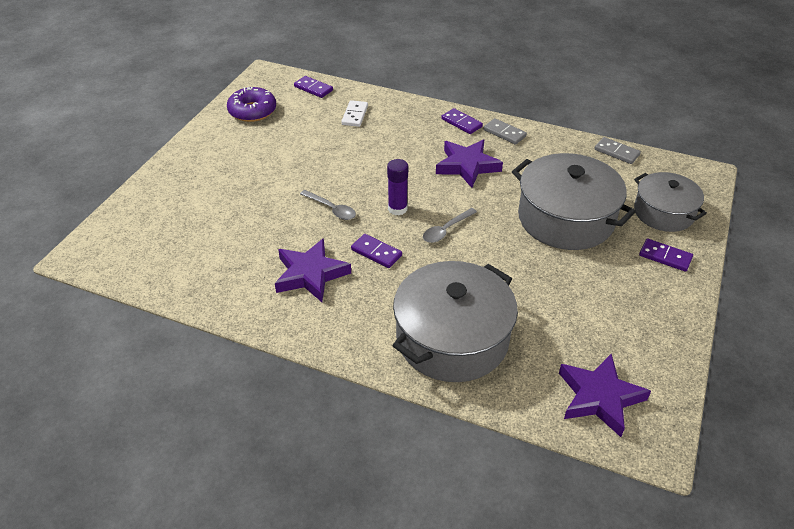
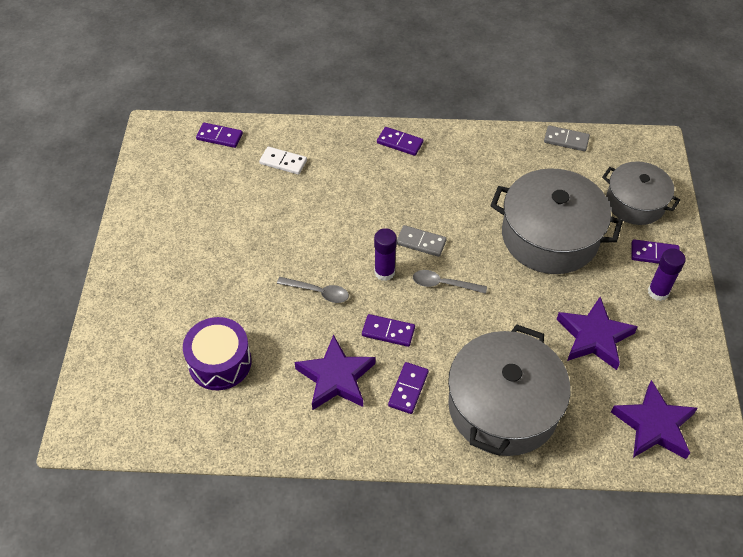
camera: 20 degrees left, 10 degrees up
purple donut [227,87,276,122] -> none
white domino [341,100,368,127] -> white domino turned 60 degrees counterclockwise [259,146,307,175]
grey spoon [423,208,477,243] -> grey spoon turned 75 degrees clockwise [413,270,487,294]
purple star [436,139,503,188] -> purple star moved to [557,297,638,370]
grey domino [484,118,527,145] -> grey domino moved to [397,225,447,257]
none -> purple drum [183,317,252,390]
none -> purple domino [388,362,429,414]
none -> purple glue stick [648,248,686,301]

